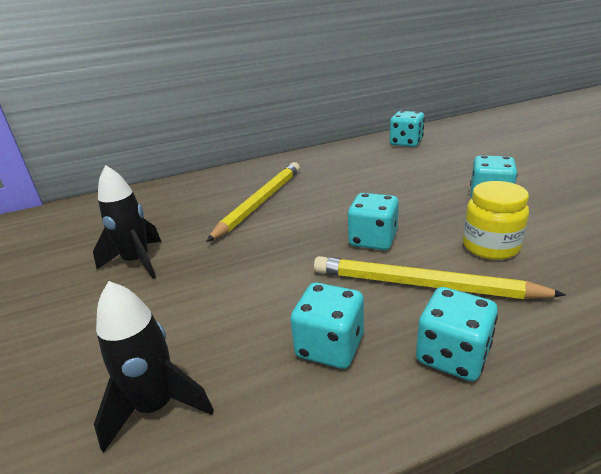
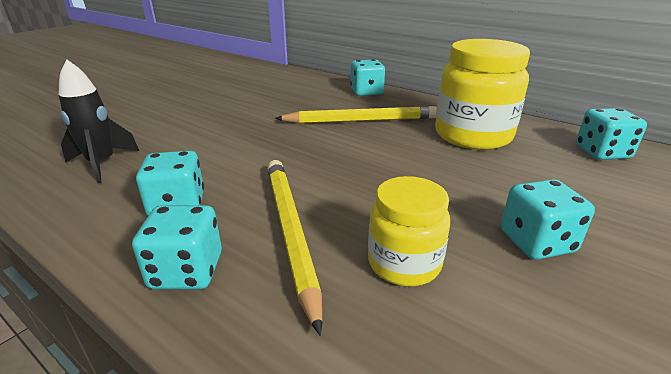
camera: 55 degrees right, 0 degrees up
black rocket [93,165,161,279] -> none
turquoise dice [348,193,399,250] -> turquoise dice moved to [350,59,385,96]
none -> yellow jar [435,39,530,150]

